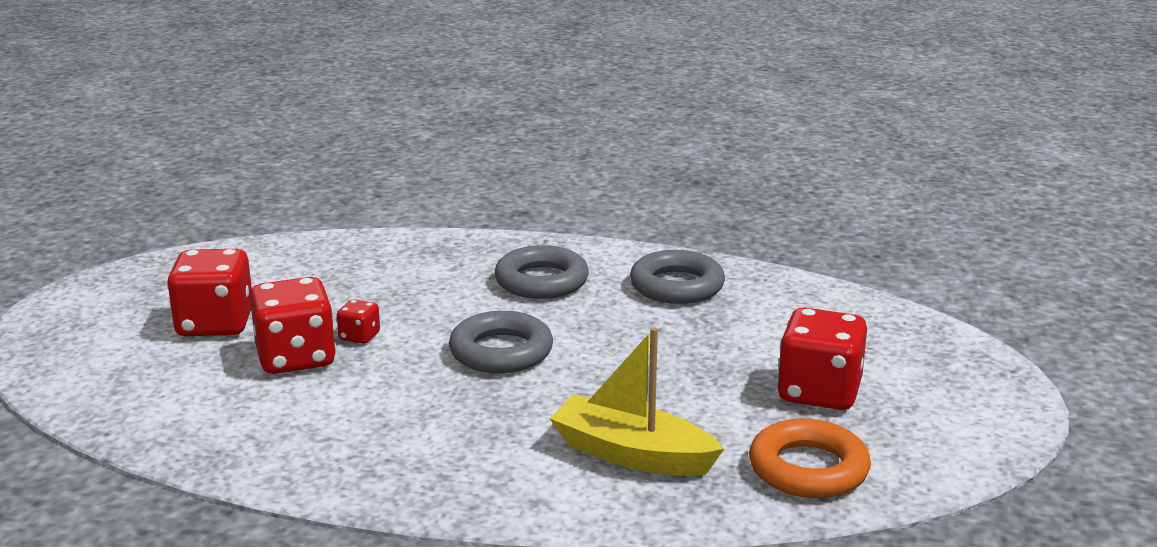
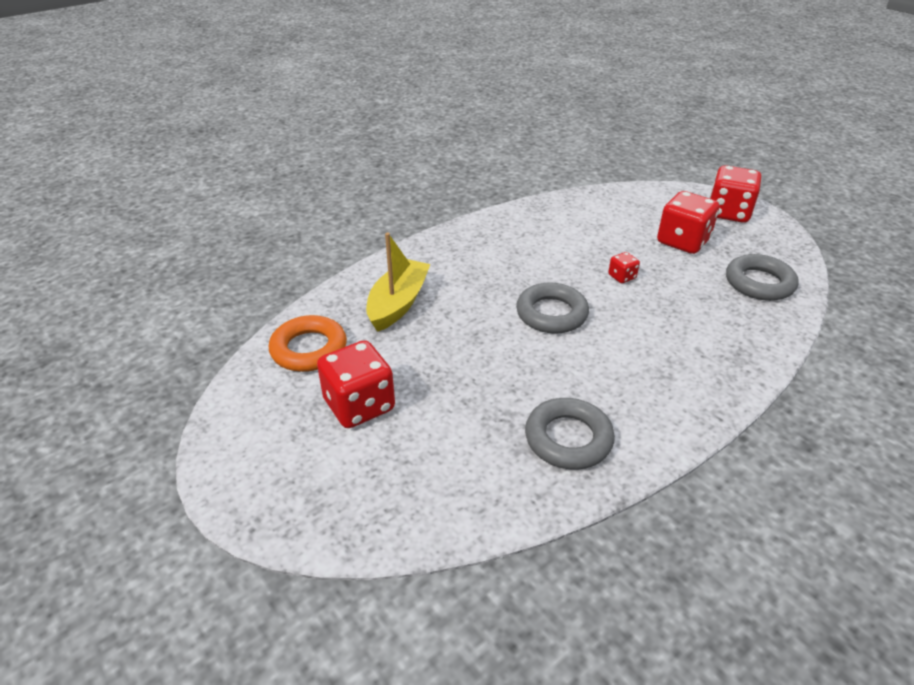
camera: 130 degrees right, 15 degrees up
red dice [250,277,336,374] -> red dice moved to [710,165,762,223]
grey ring [495,245,589,299] -> grey ring moved to [726,254,799,301]
yellow boat [549,327,724,476] -> yellow boat turned 45 degrees counterclockwise [366,232,431,332]

